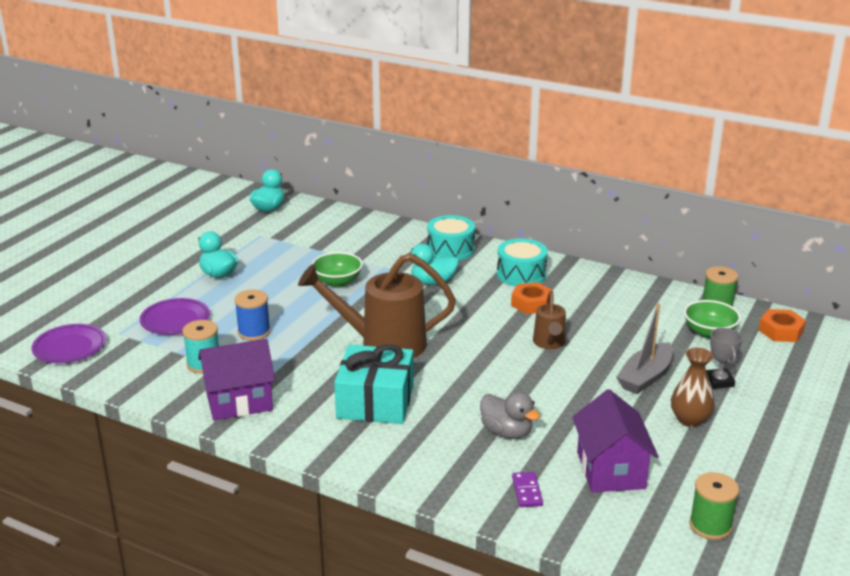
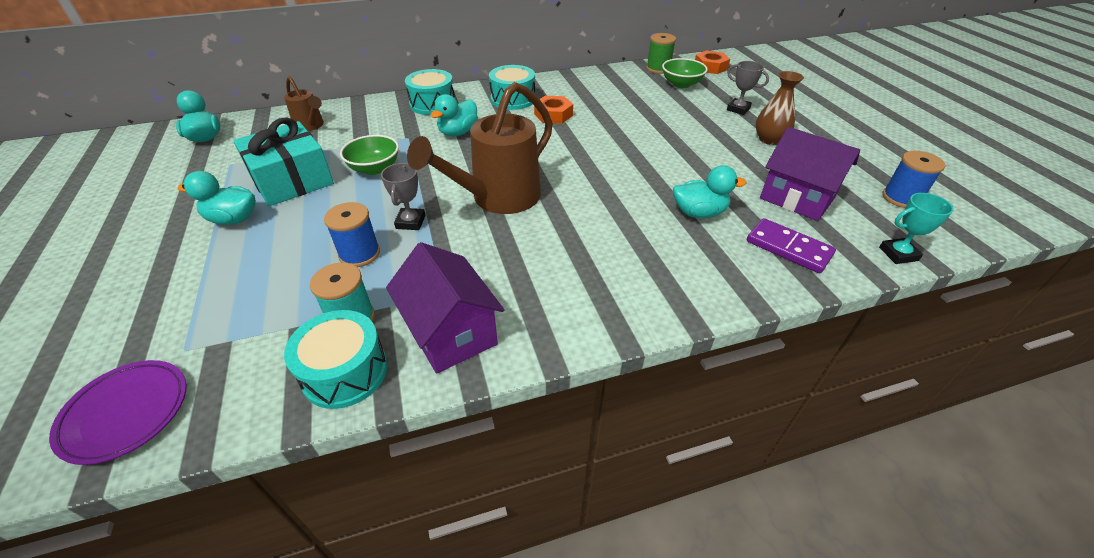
camera: 45 degrees left, 15 degrees up
purple plate [140,298,210,335] -> none
purple house [198,339,275,421] -> purple house turned 60 degrees counterclockwise [386,242,504,374]
turquoise gift [334,344,414,424] -> turquoise gift moved to [233,117,334,206]
grey duck [480,392,540,439] -> turquoise duck [673,165,746,218]
purple domino [512,472,543,507] -> purple domino [747,218,836,273], size x1.62
brown watering can [533,291,566,349] -> brown watering can moved to [284,76,324,131]
grey boat [616,303,673,394] -> none
green spool [689,472,739,540] -> blue spool [882,151,945,208]
none -> turquoise drum [284,310,388,409]
none -> grey trophy [381,163,426,230]
none -> turquoise trophy [879,193,954,264]

